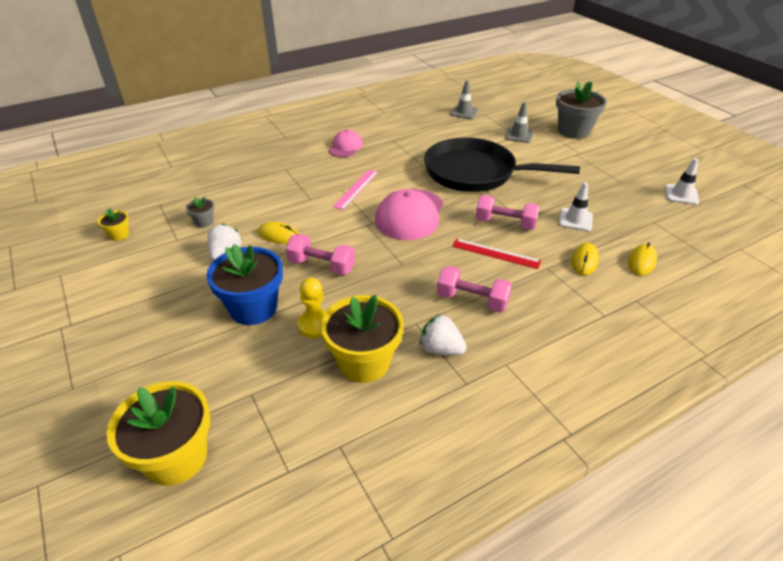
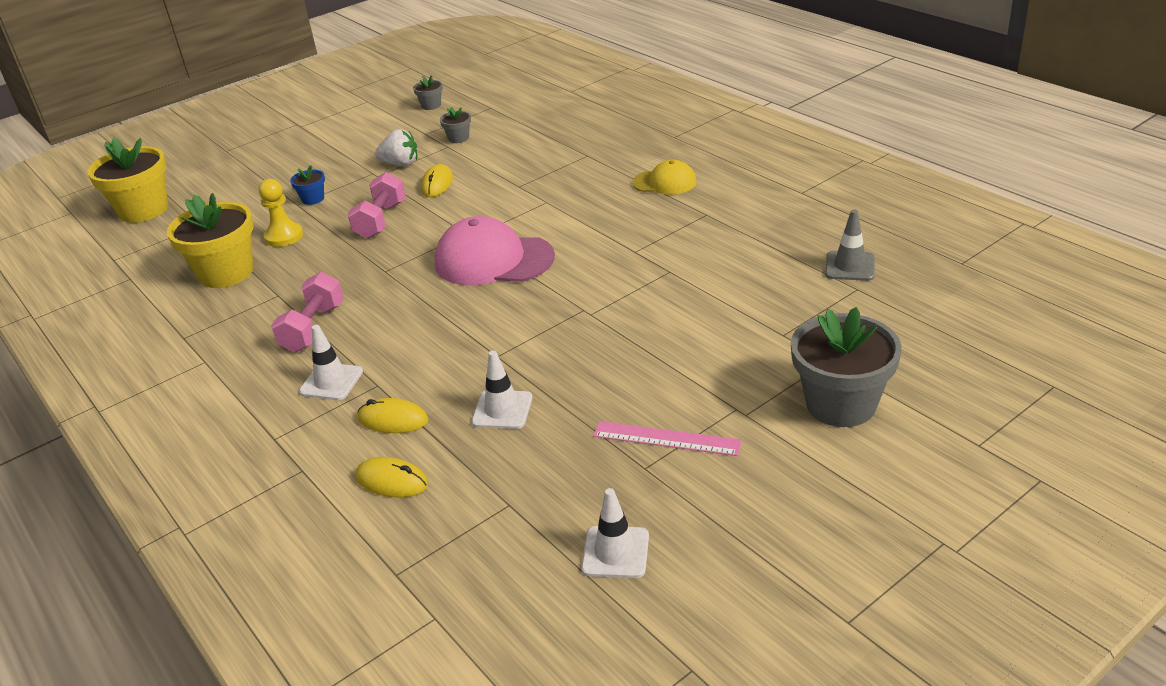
camera: 85 degrees right, 5 degrees down
yellow flower pot [98,209,129,241] -> grey flower pot [413,75,443,110]
blue flower pot [206,244,283,325] -> blue flower pot [290,165,325,205], size x0.46
pink cap [329,130,363,157] -> yellow cap [633,160,696,195]
pink ruler [333,169,379,210] -> pink ruler moved to [593,421,742,456]
white strawberry [420,314,467,355] -> none
black pan [424,137,580,192] -> none
red ruler [452,239,541,269] -> none
pink dumbbell [476,195,540,230] -> none
grey traffic cone [505,102,533,143] -> none
none -> white traffic cone [299,325,363,400]

